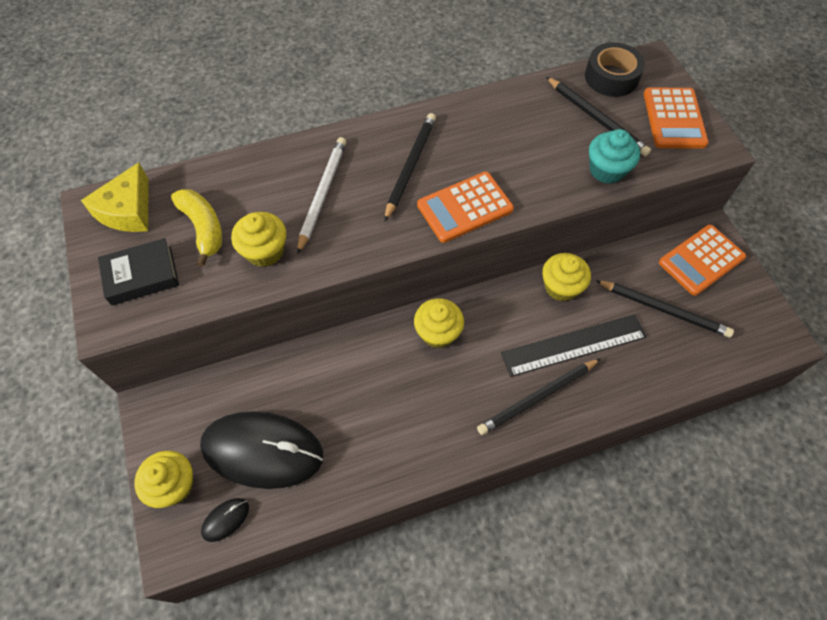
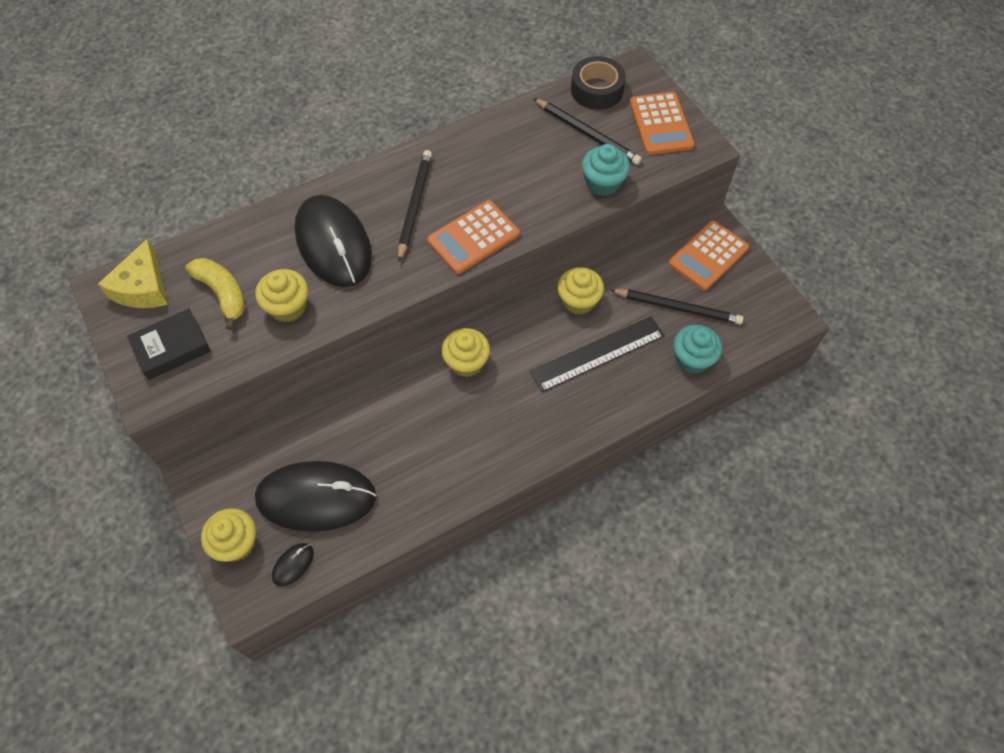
camera: 10 degrees left, 0 degrees up
white pencil [297,137,346,255] -> black mouse [295,195,372,287]
black pencil [477,358,601,435] -> none
none -> turquoise cupcake [673,325,722,374]

